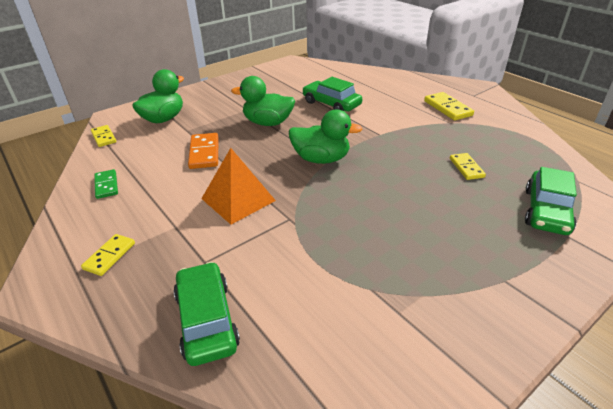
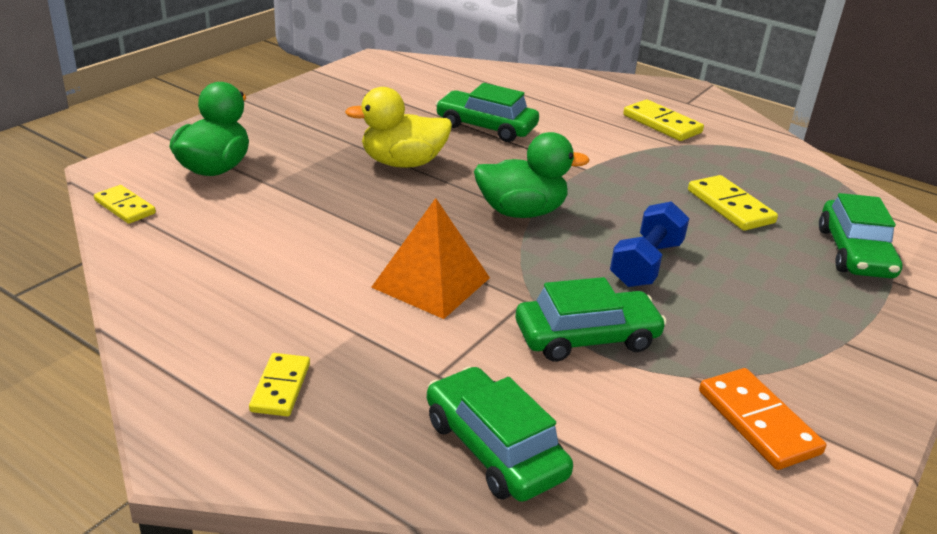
camera: 20 degrees left, 5 degrees down
green domino [94,169,118,199] -> none
orange domino [188,133,219,169] -> orange domino moved to [699,368,826,470]
green duck [231,76,295,126] -> yellow duck [345,87,452,168]
yellow domino [450,153,486,180] -> yellow domino [688,175,778,231], size x1.50
none -> green car [516,277,667,362]
none -> blue dumbbell [610,201,690,287]

